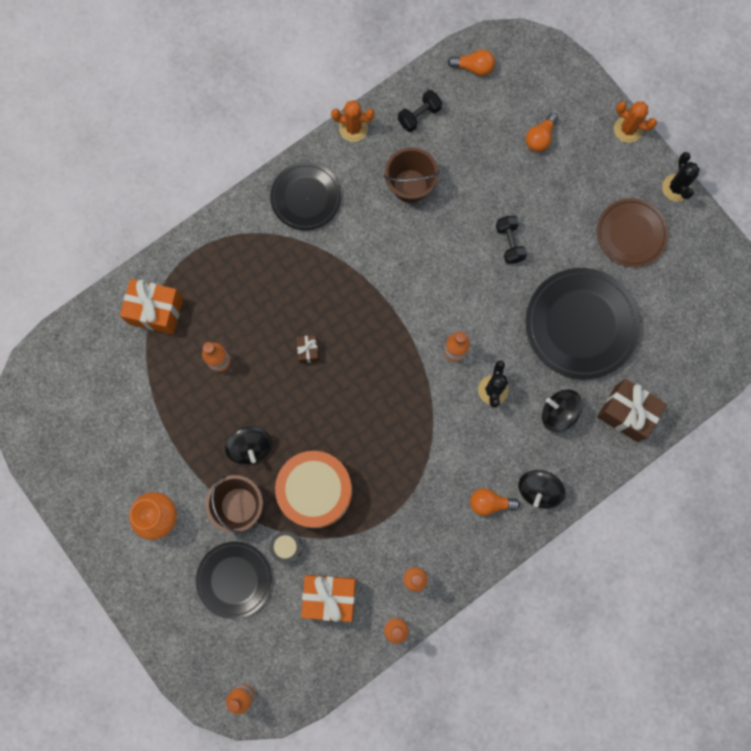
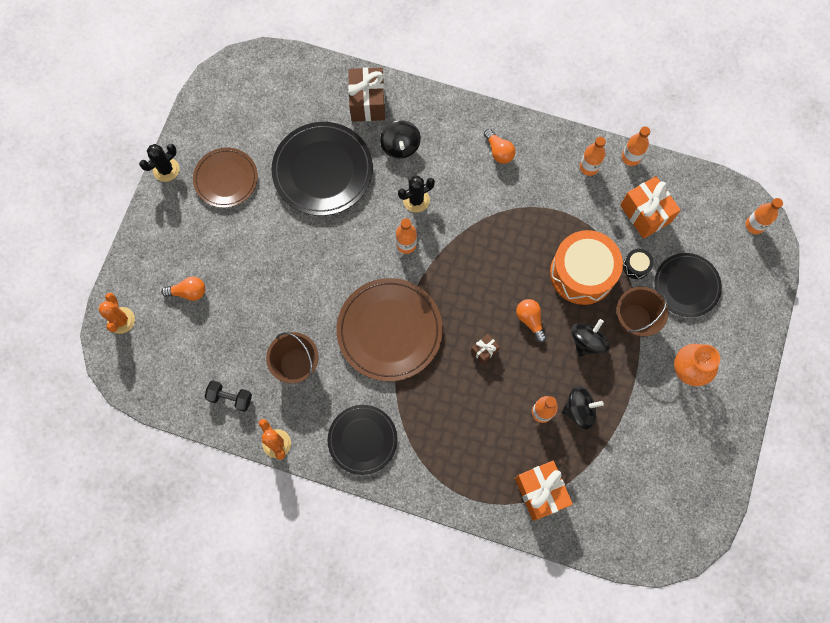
camera: 125 degrees left, 5 degrees down
orange light bulb [448,50,495,76] -> orange light bulb moved to [516,299,546,343]
black dumbbell [496,216,527,264] -> none
black spinning top [518,470,565,509] -> black spinning top moved to [562,386,604,430]
orange cactus [614,101,657,143] -> orange cactus moved to [98,293,135,334]
none -> brown plate [336,278,443,381]

